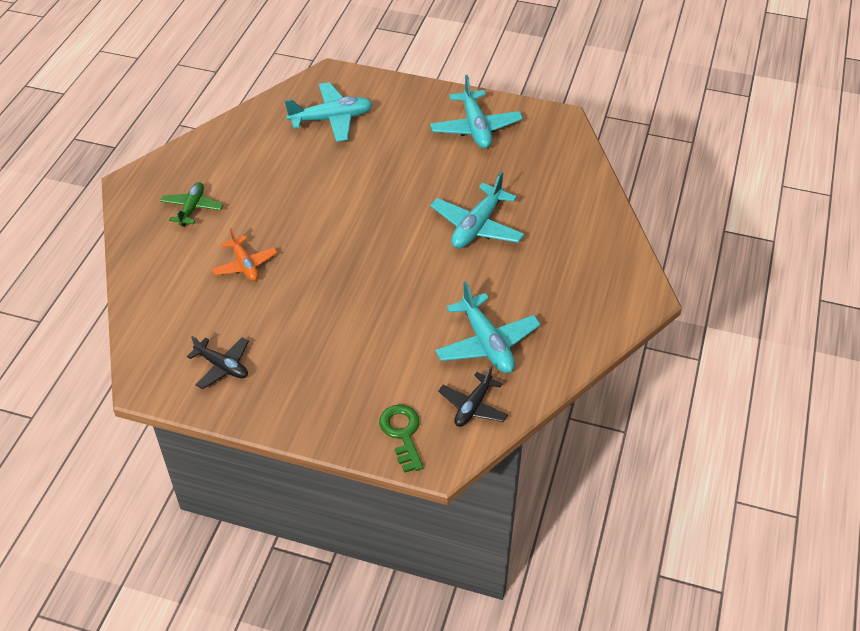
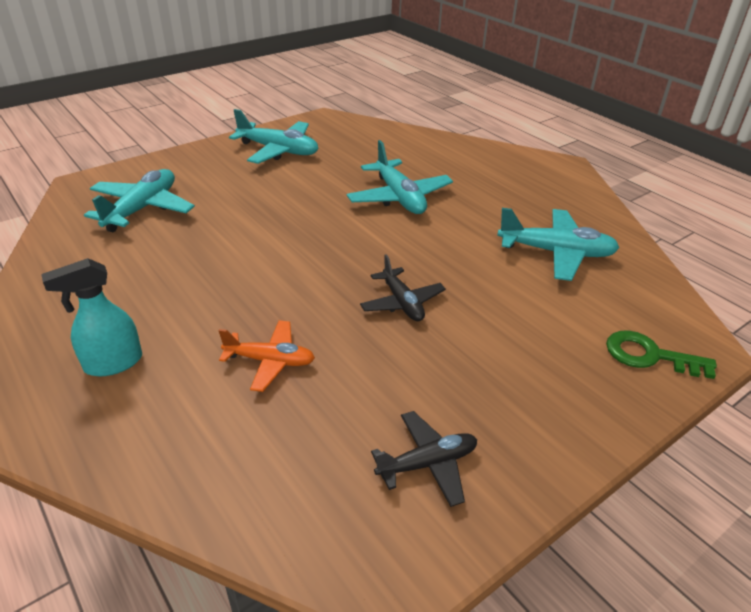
camera: 55 degrees left, 10 degrees down
green plane [160,182,223,227] -> turquoise spray bottle [41,258,142,376]
black plane [438,366,508,427] -> black plane moved to [360,254,446,321]

